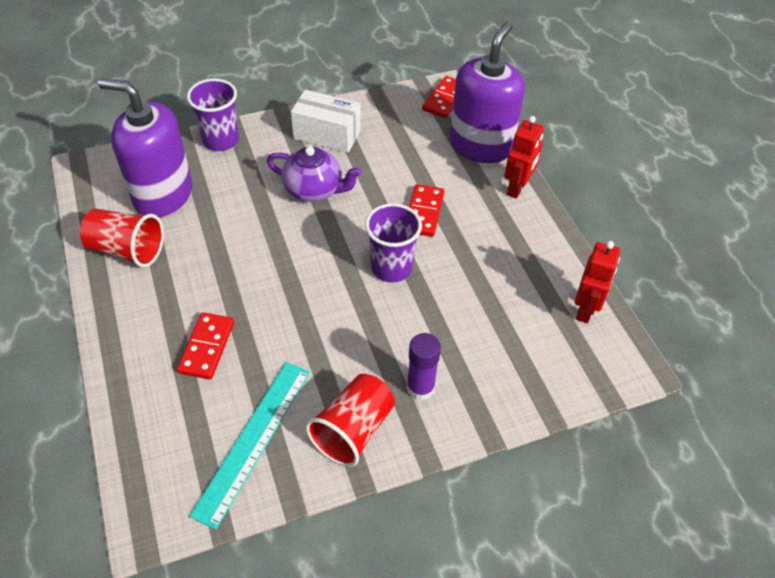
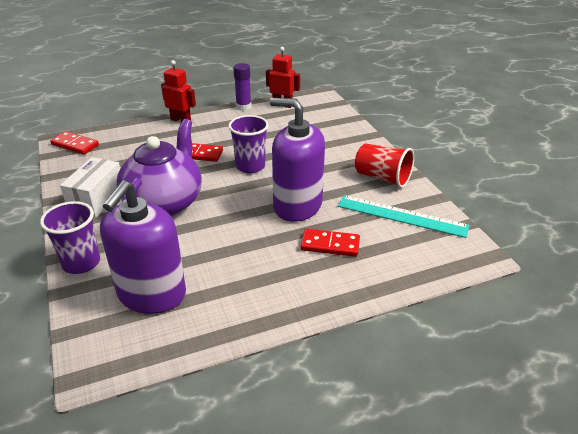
camera: 90 degrees left, 15 degrees down
red cup [80,209,164,267] -> none
purple teapot [267,146,362,202] -> purple teapot [117,119,202,216], size x1.60
purple glue stick [407,333,441,401] -> purple glue stick moved to [233,63,251,111]
purple soap dispenser [450,22,525,163] -> purple soap dispenser moved to [270,98,325,222]

